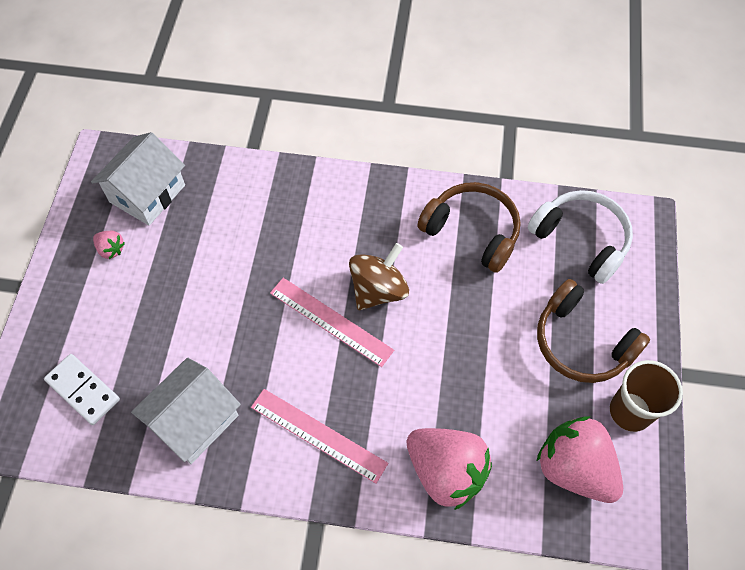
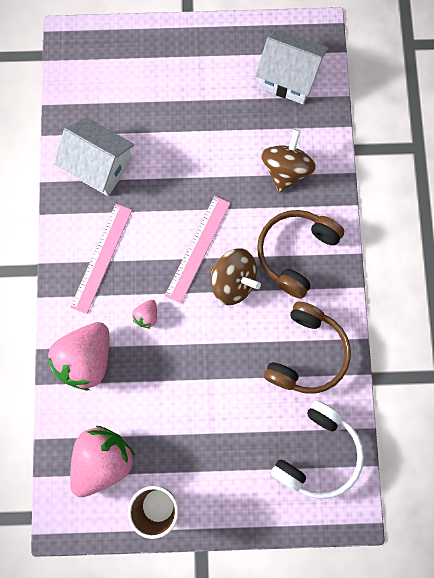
camera: 80 degrees right, 15 degrees up
white domino [44,354,120,425] -> none
pink strawberry [93,231,125,259] -> pink strawberry moved to [132,300,157,328]
brown headphones [537,279,650,383] -> brown headphones moved to [257,210,344,299]
none -> brown spinning top [261,129,316,193]

